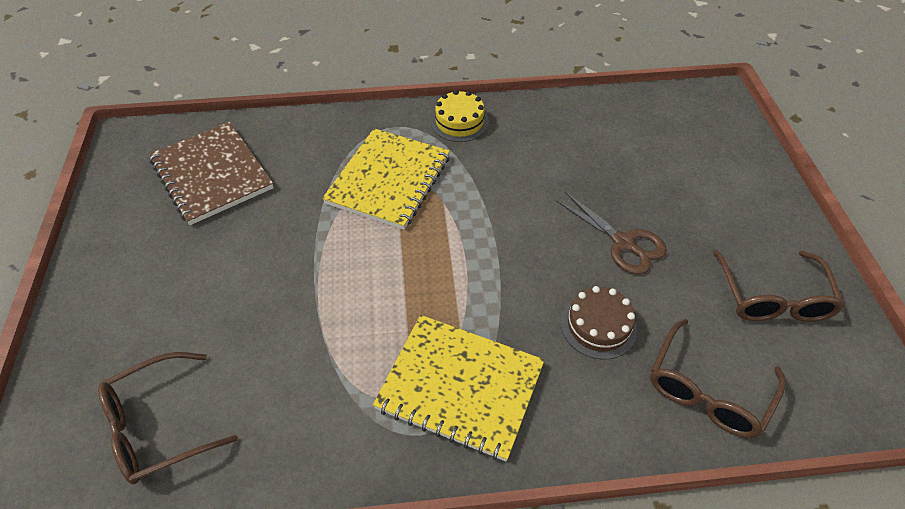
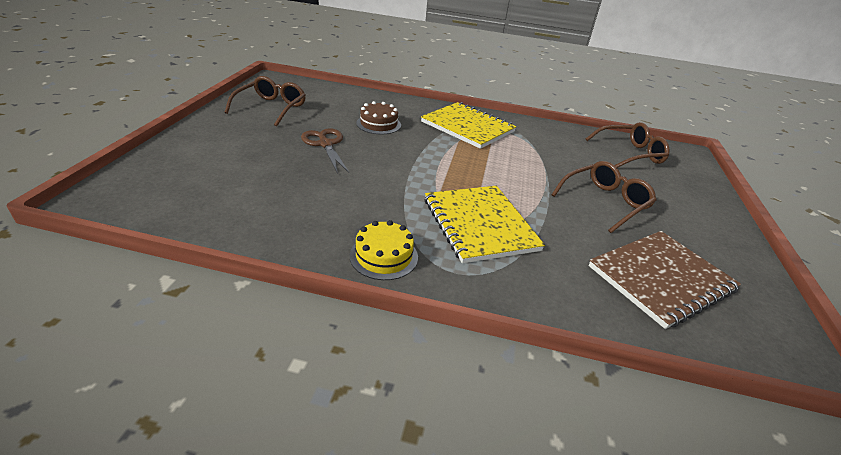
camera: 165 degrees left, 15 degrees down
brown notebook [149,122,274,225] -> brown notebook turned 75 degrees clockwise [589,231,741,329]
yellow notebook [322,128,450,230] -> yellow notebook turned 60 degrees counterclockwise [425,186,545,263]
brown glasses [650,319,786,438] -> brown glasses moved to [551,161,657,233]

